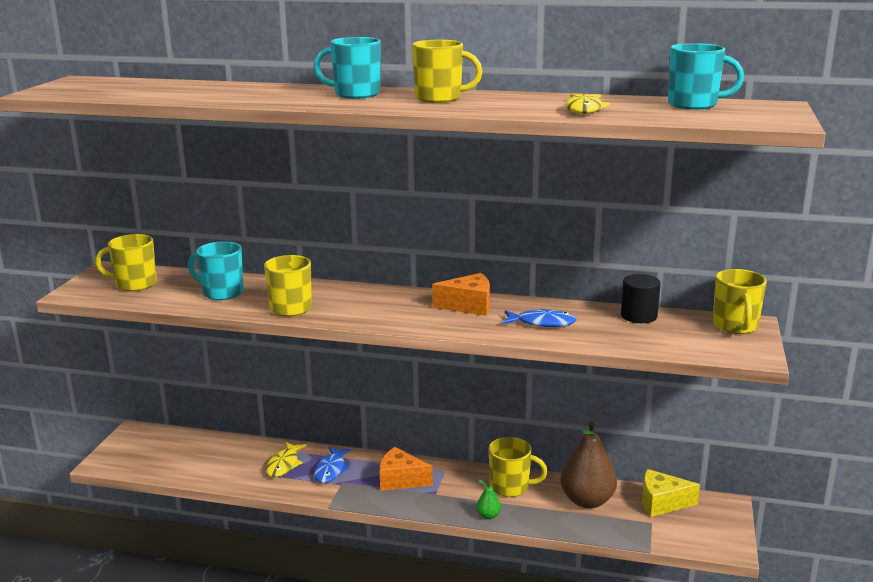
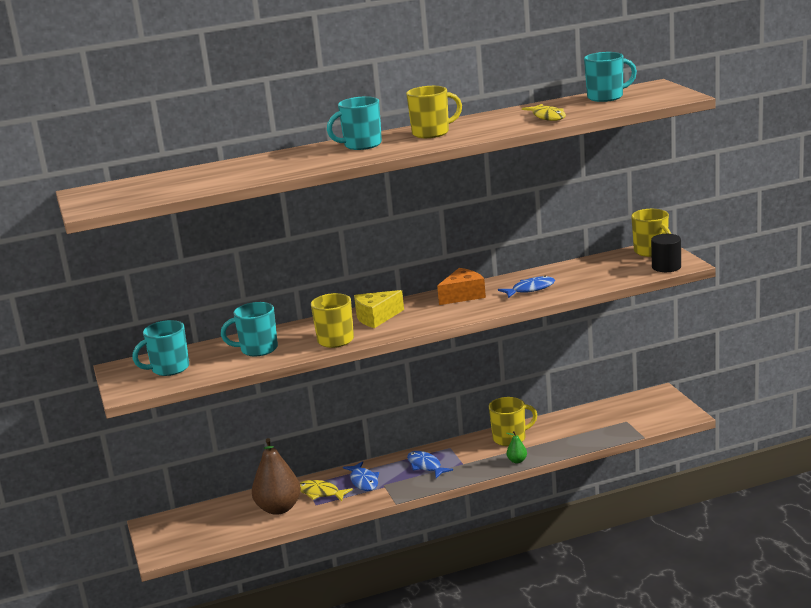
camera: 30 degrees left, 0 degrees up
yellow mug [95,234,157,291] -> turquoise mug [132,320,189,376]
yellow fish [266,442,307,477] -> yellow fish turned 135 degrees clockwise [300,480,353,501]
orange cheese [379,447,433,491] -> blue fish [407,451,453,478]
brown pear [560,421,617,509] -> brown pear moved to [252,438,301,515]
black cylinder [621,274,660,323] -> black cylinder moved to [651,234,681,272]
yellow cheese [642,469,700,517] -> yellow cheese moved to [354,290,404,328]

